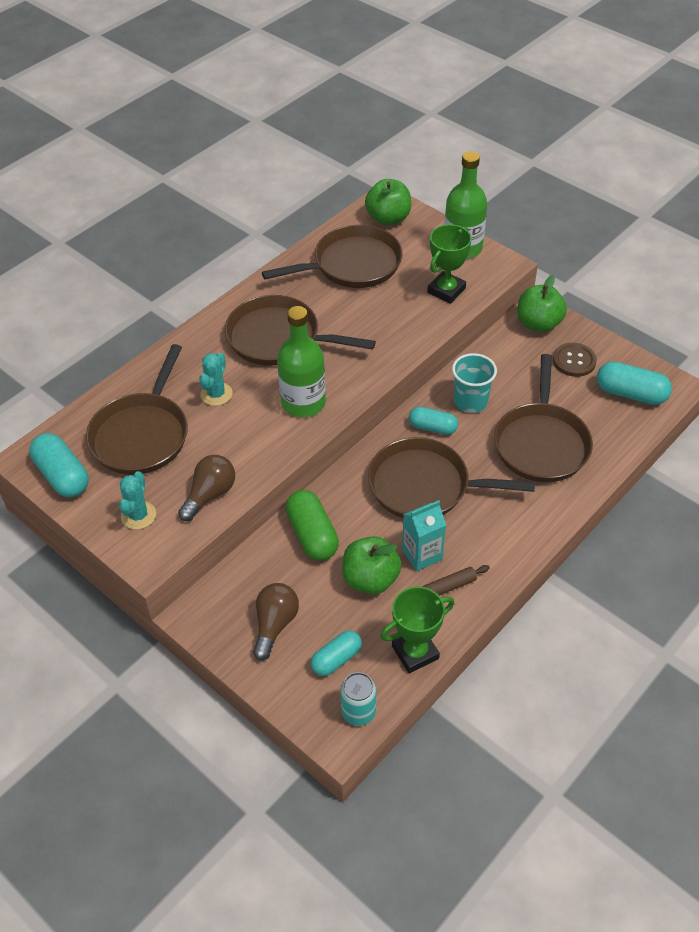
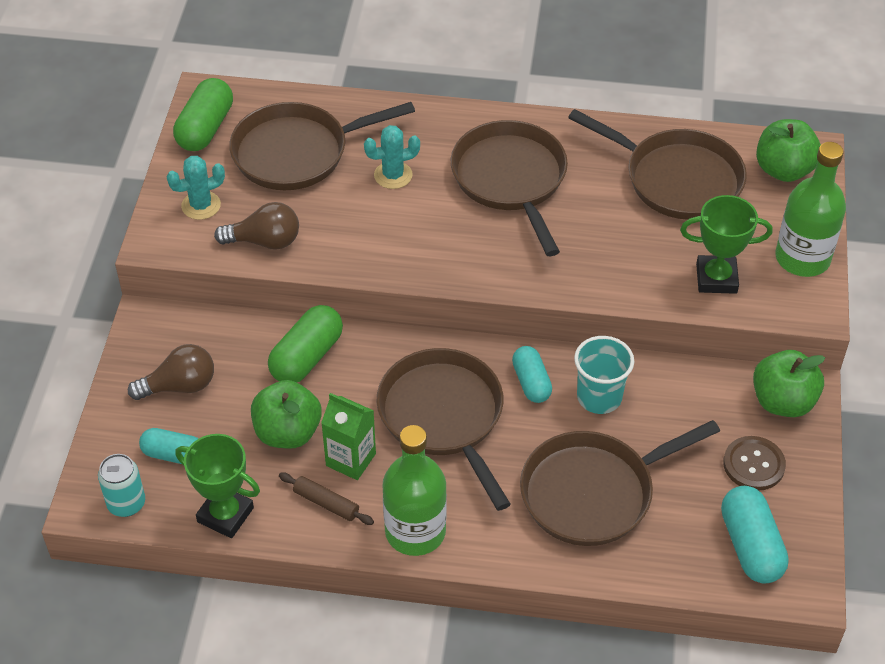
camera: 55 degrees right, 0 degrees up
turquoise capsule [29,433,89,497] -> green capsule [173,78,233,151]
green bottle [277,306,326,417] -> green bottle moved to [383,425,447,556]
turquoise carton [402,500,446,571] -> green carton [321,393,376,480]

